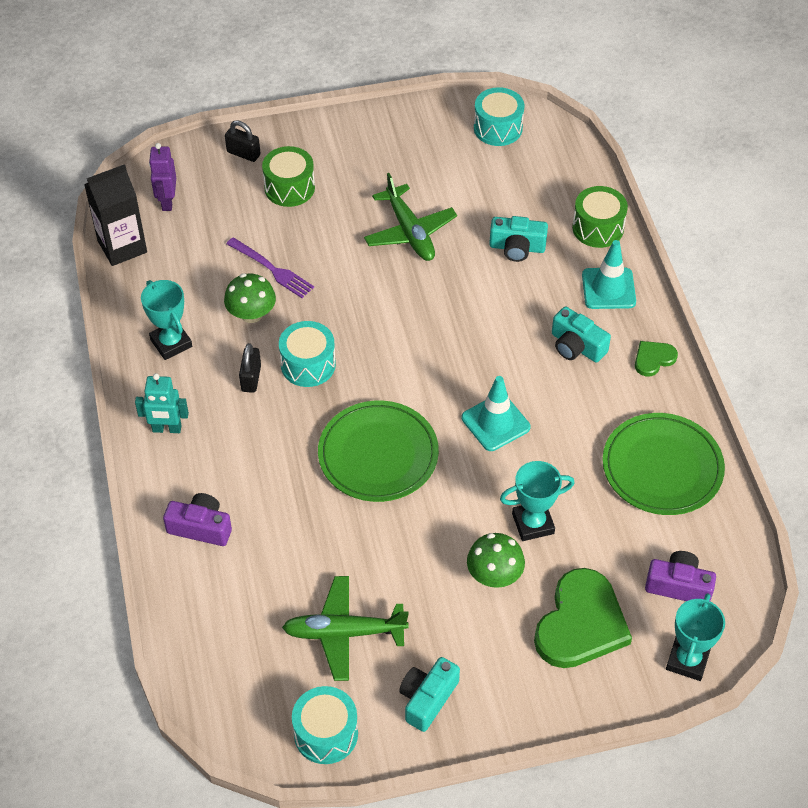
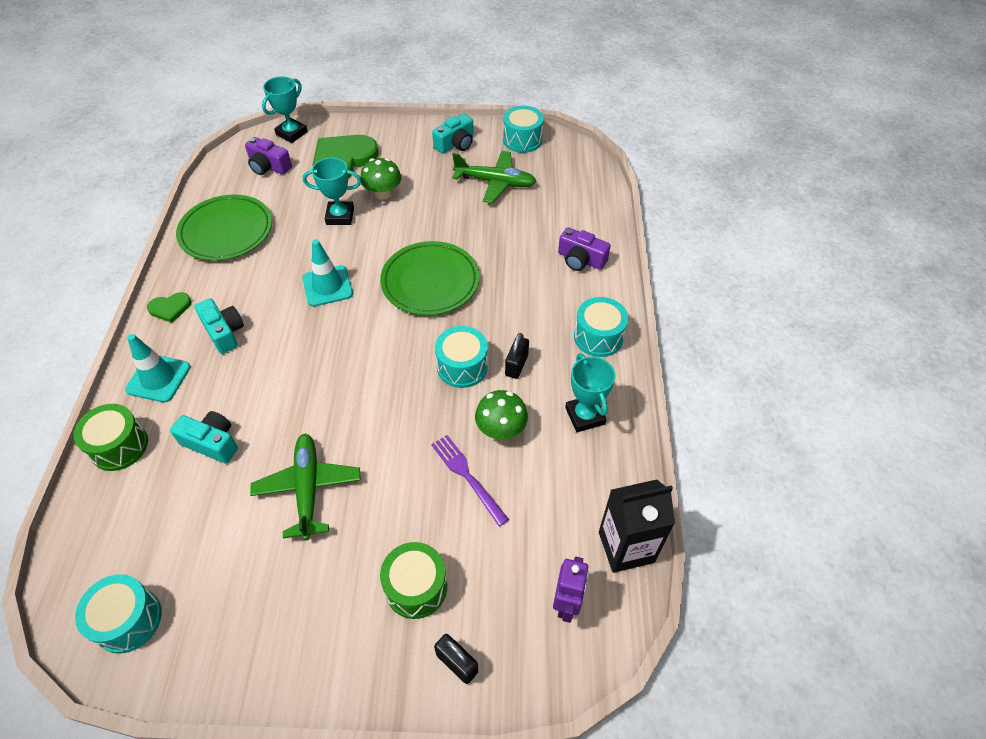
camera: 165 degrees left, 0 degrees up
turquoise robot [135,373,189,433] -> turquoise drum [574,297,628,357]

